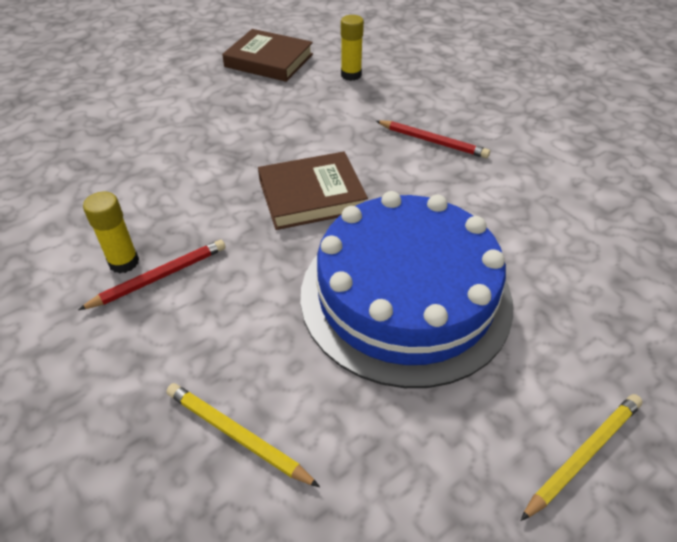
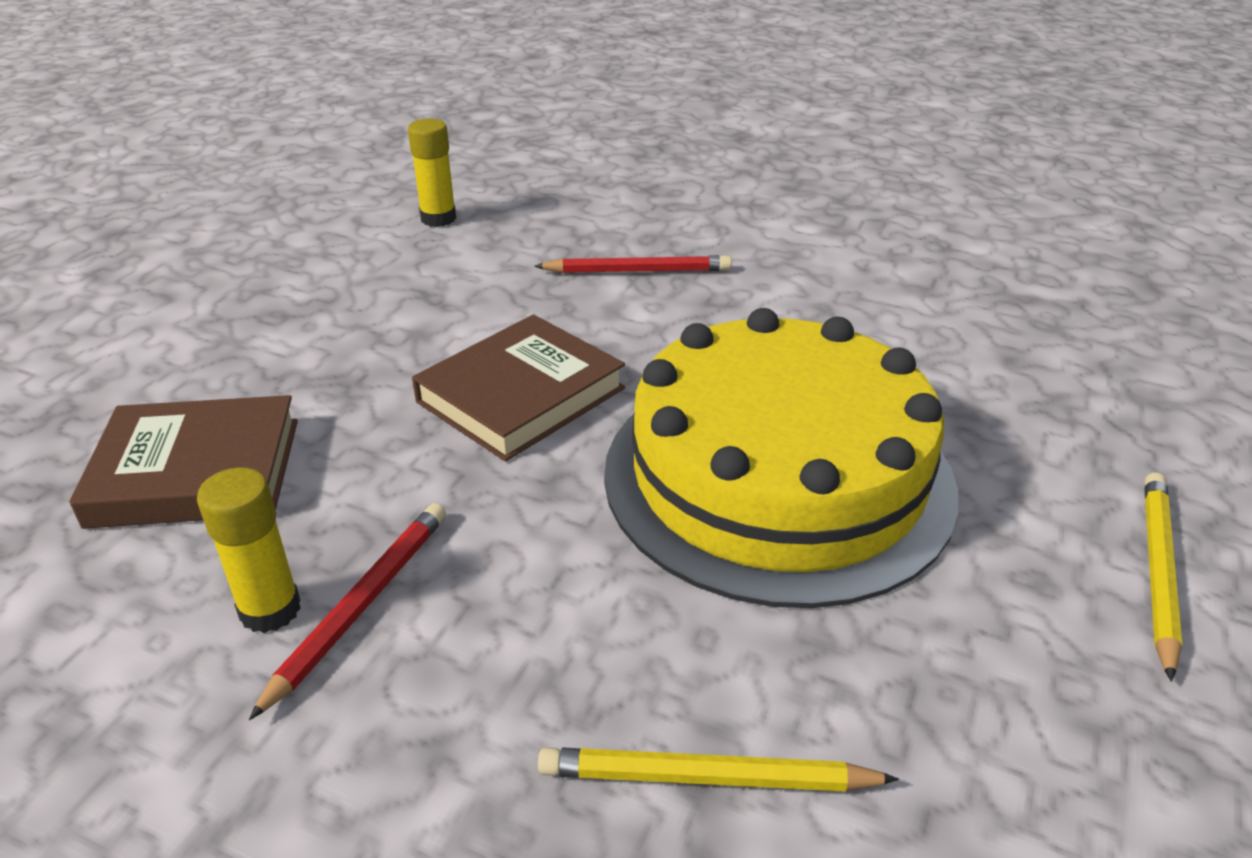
camera: 30 degrees left, 10 degrees down
brown book [222,29,313,82] -> brown book moved to [69,395,298,529]
blue cake [301,191,513,388] -> yellow cake [604,308,959,608]

